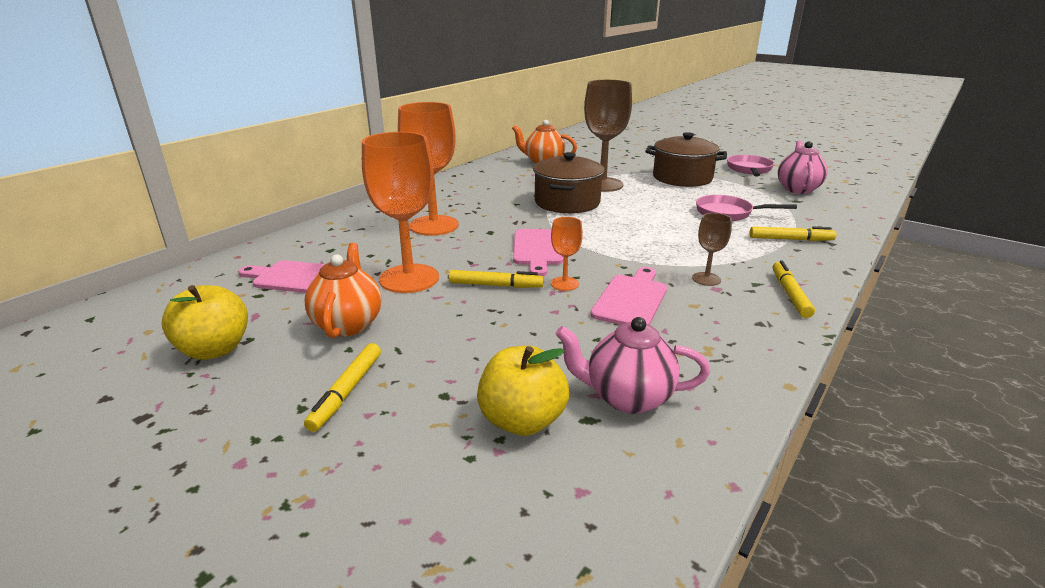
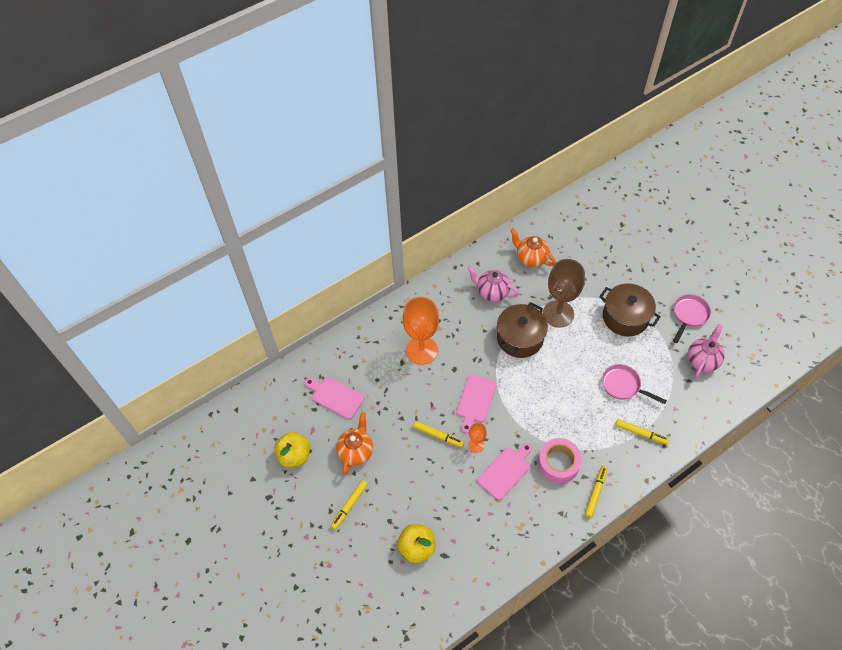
camera: 20 degrees right, 30 degrees up
orange goblet [362,132,439,293] -> none
pink teapot [555,317,710,414] -> pink teapot moved to [467,266,519,302]
brown goblet [692,213,732,286] -> pink tape [538,438,582,484]

